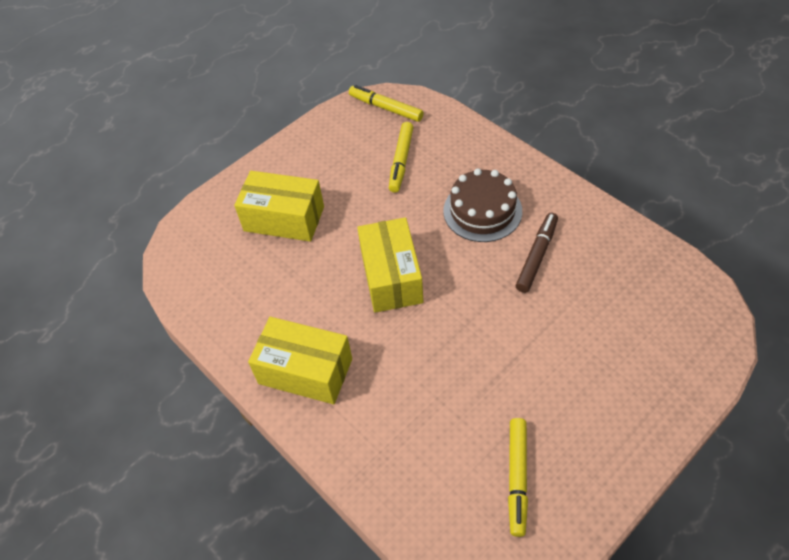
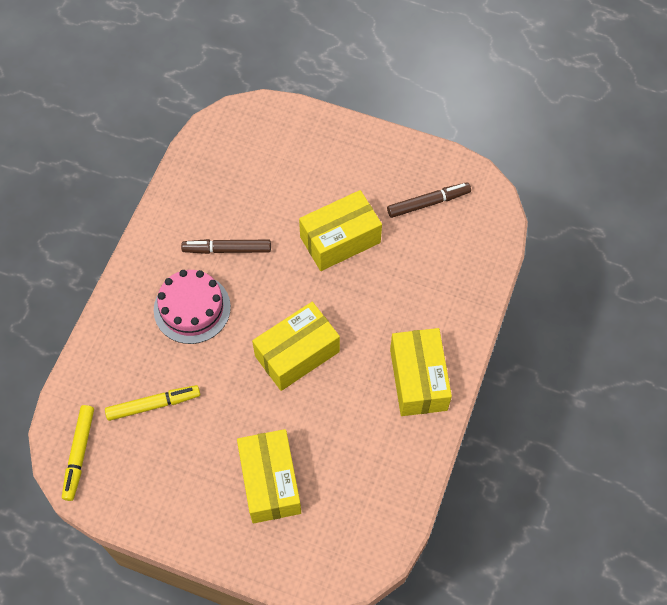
camera: 120 degrees left, 10 degrees up
brown cake [443,168,522,242] -> pink cake [154,270,231,344]
yellow marker [508,418,528,537] -> brown marker [387,182,471,218]
none -> yellow box [299,190,382,271]

